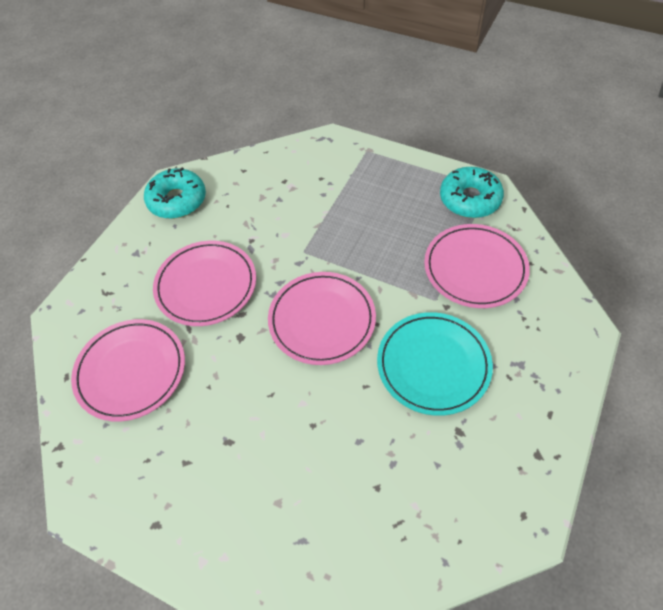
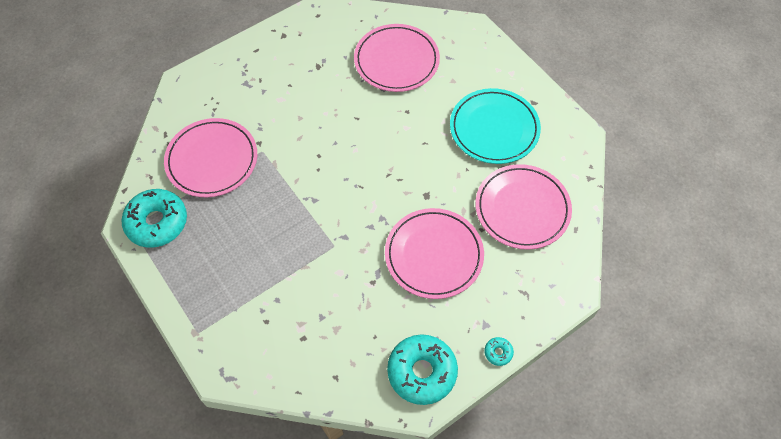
camera: 155 degrees left, 5 degrees up
pink plate [268,272,376,365] -> pink plate moved to [354,24,440,92]
turquoise plate [377,312,493,416] -> turquoise plate moved to [450,88,541,164]
none -> turquoise donut [484,337,514,366]

